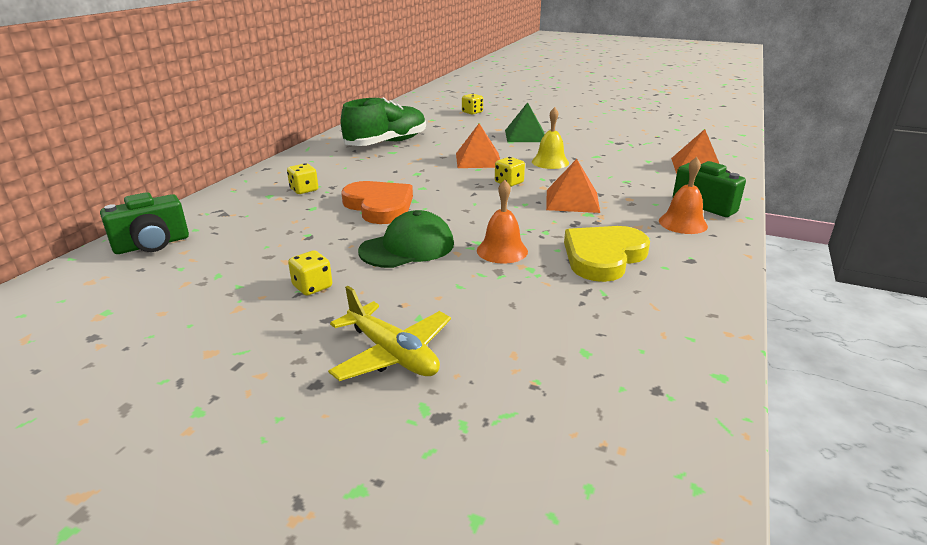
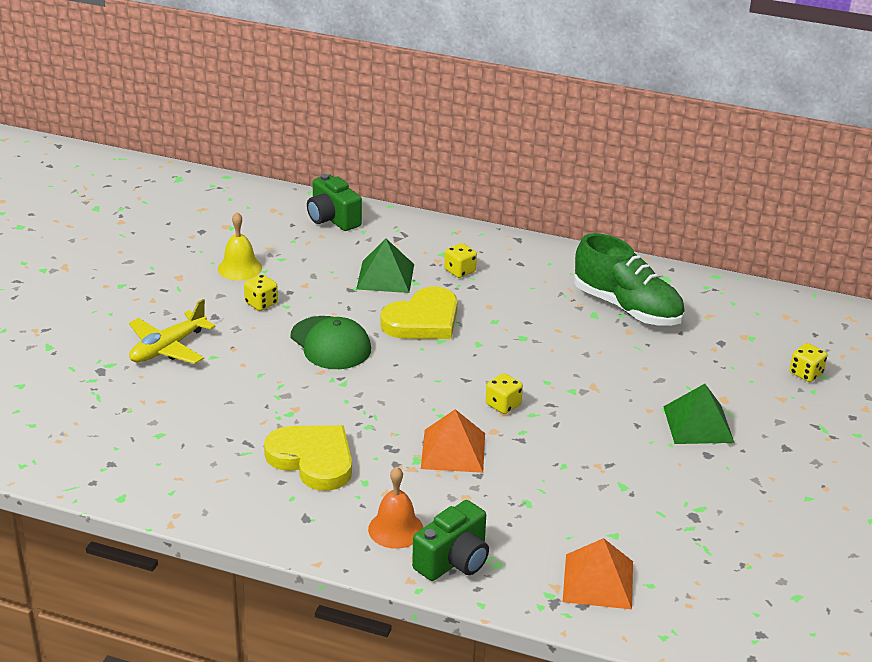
camera: 85 degrees right, 5 degrees up
orange heart [341,181,413,224] -> yellow heart [380,286,458,339]
orange pyramid [456,124,500,168] -> none
orange bell [477,180,528,264] -> none
yellow bell [532,107,569,169] -> yellow bell moved to [218,212,262,281]
none -> green pyramid [356,239,414,293]

